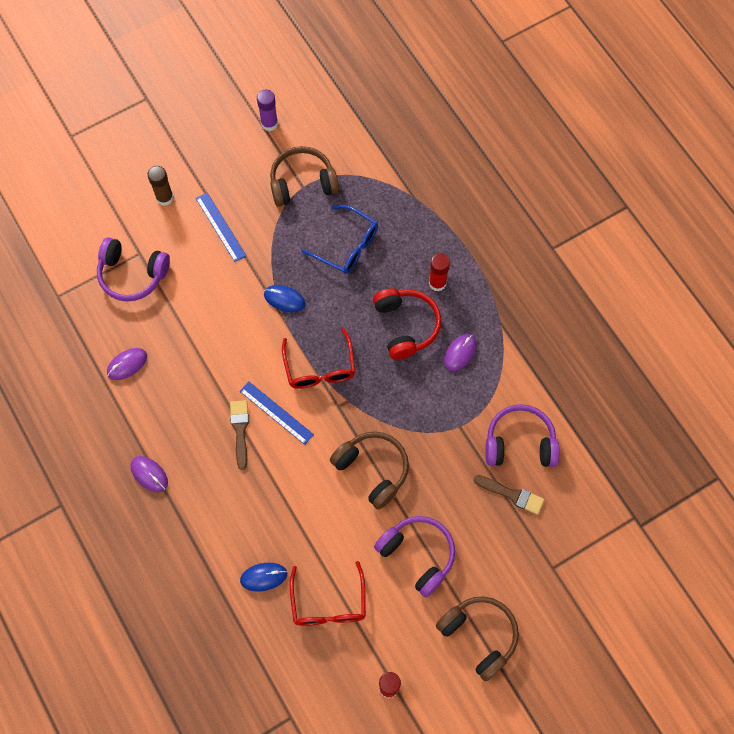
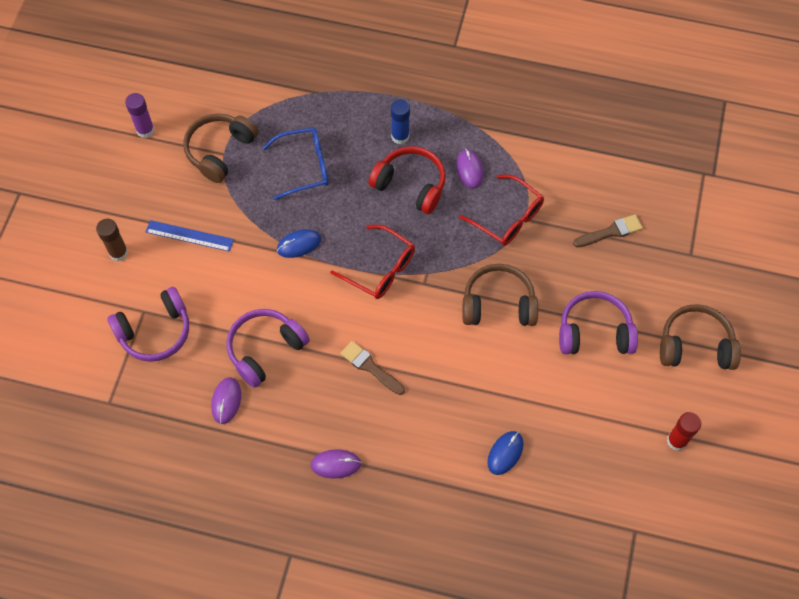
camera: 45 degrees left, 5 degrees down
blue ruler [240,382,314,445] -> none
red glasses [290,561,366,626] -> red glasses moved to [459,175,544,246]
red glue stick [429,253,450,291] -> blue glue stick [391,99,410,144]
purple headphones [485,404,560,467] -> purple headphones moved to [227,309,310,388]

